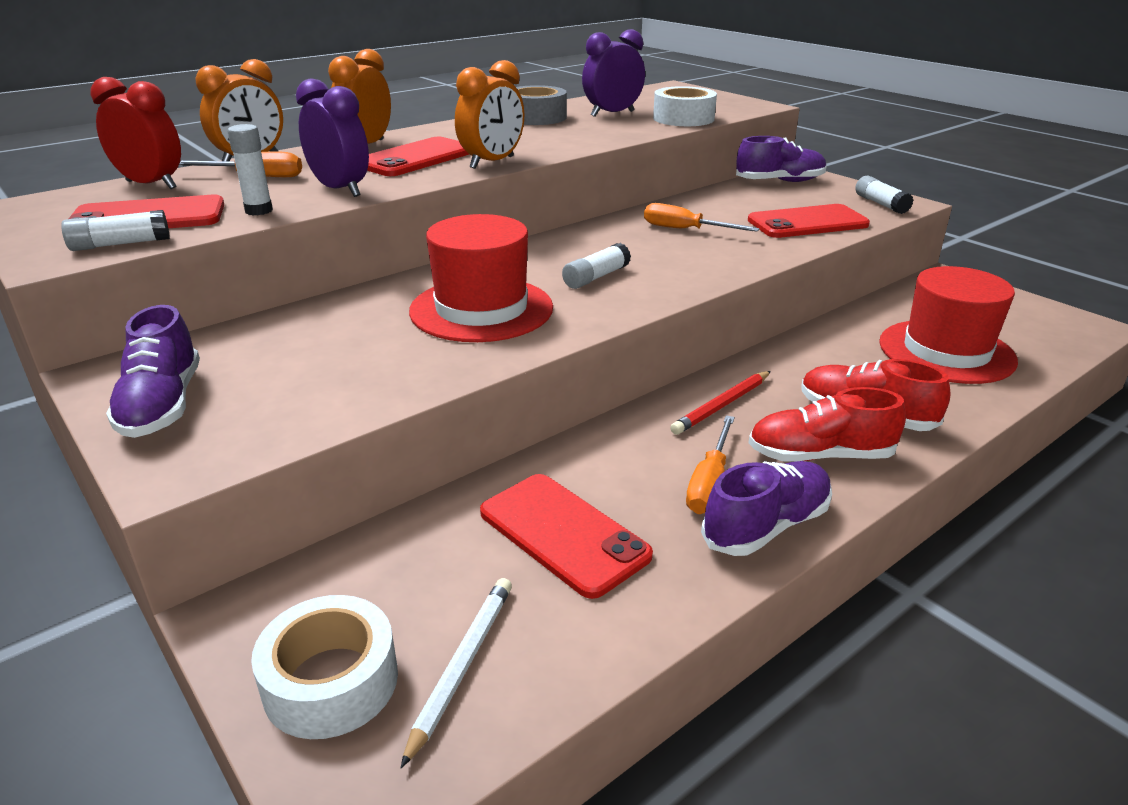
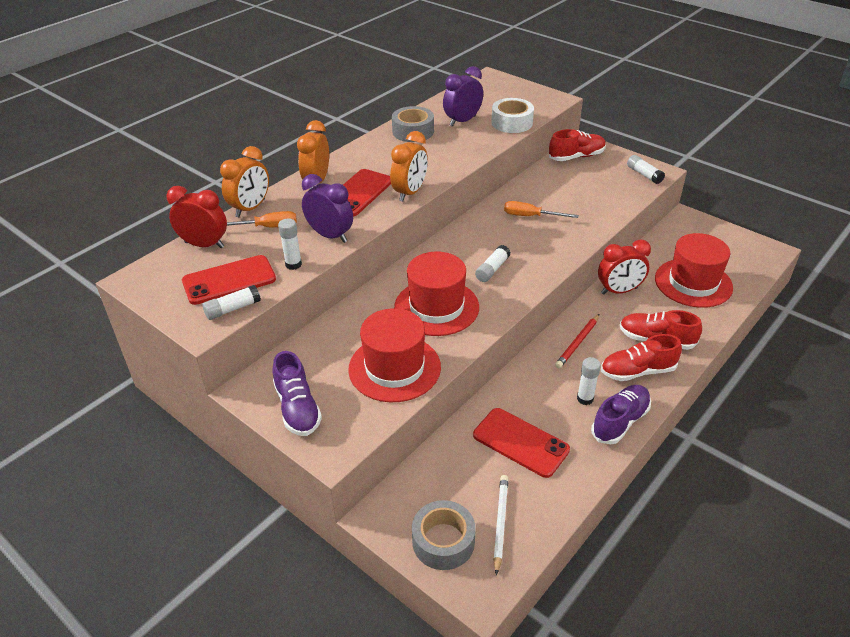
camera: 10 degrees left, 10 degrees up
white tape [251,595,398,739] -> grey tape [412,500,476,570]
orange screwdriver [686,415,735,514] -> white glue stick [577,357,601,405]
purple shoe [736,136,827,182] -> red shoe [549,129,606,161]
red phone [748,204,870,238] -> none
none -> red hat [348,308,441,402]
none -> red clock [598,239,651,295]

